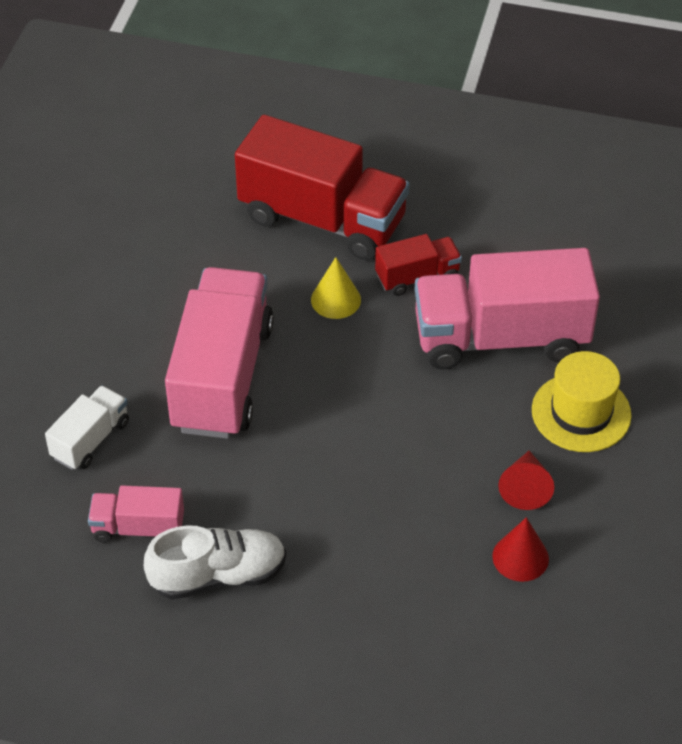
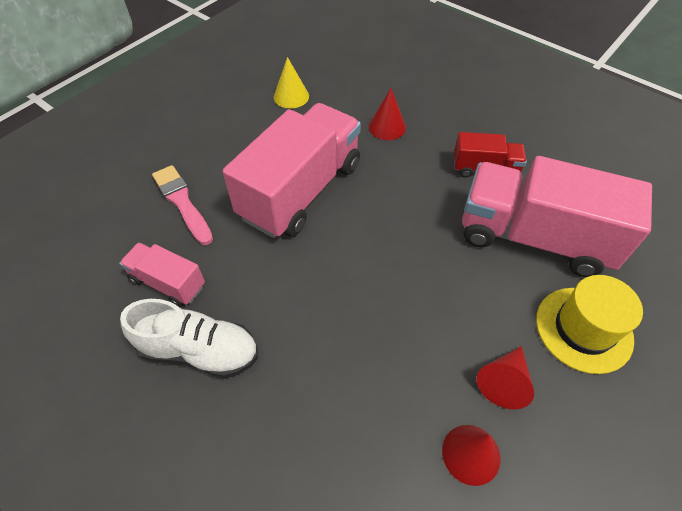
camera: 25 degrees right, 5 degrees up
white truck [45,386,129,470] -> pink brush [152,165,213,245]
red truck [235,115,410,260] -> none
yellow cone [311,257,361,319] -> yellow cone moved to [274,57,309,108]
none -> red cone [368,88,406,140]

